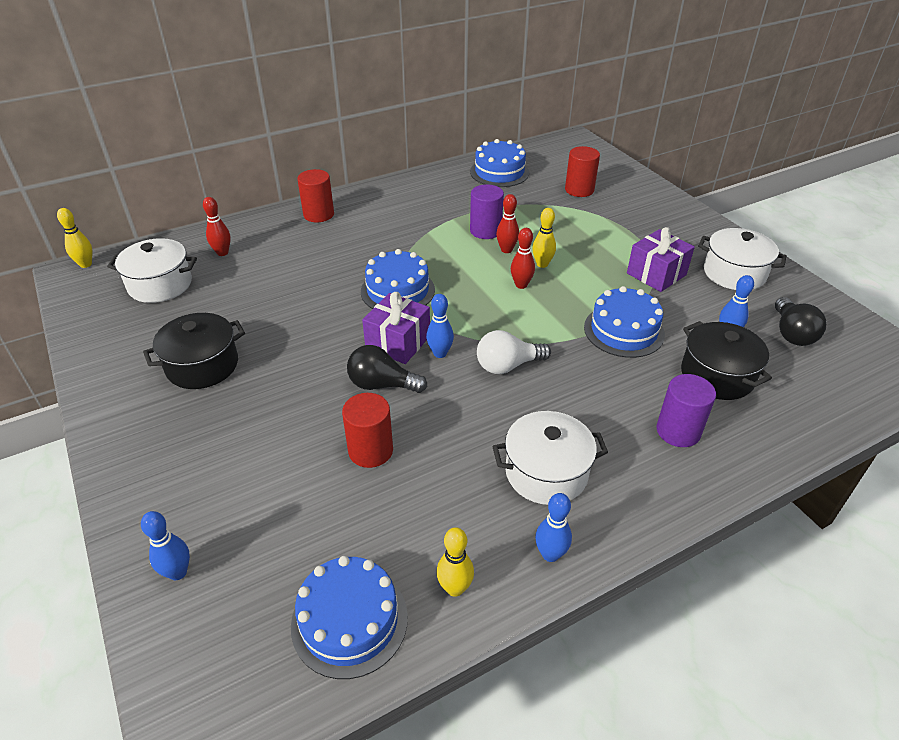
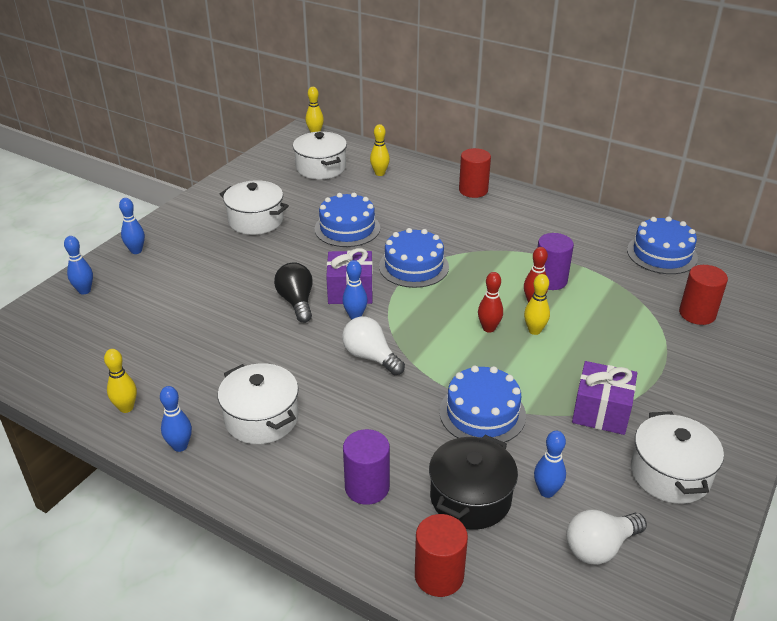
camera: 60 degrees right, 5 degrees down
black pot [143,313,245,389] -> white pot [220,180,289,235]
red bowling pin [203,197,231,256] -> yellow bowling pin [370,124,390,176]
blue cake [291,556,408,679] -> blue cake moved to [315,193,380,247]
red cylinder [342,393,393,468] -> red cylinder moved to [415,514,468,597]
black light bulb [775,297,827,346] -> white light bulb [566,510,647,565]
none -> blue bowling pin [119,198,145,254]

